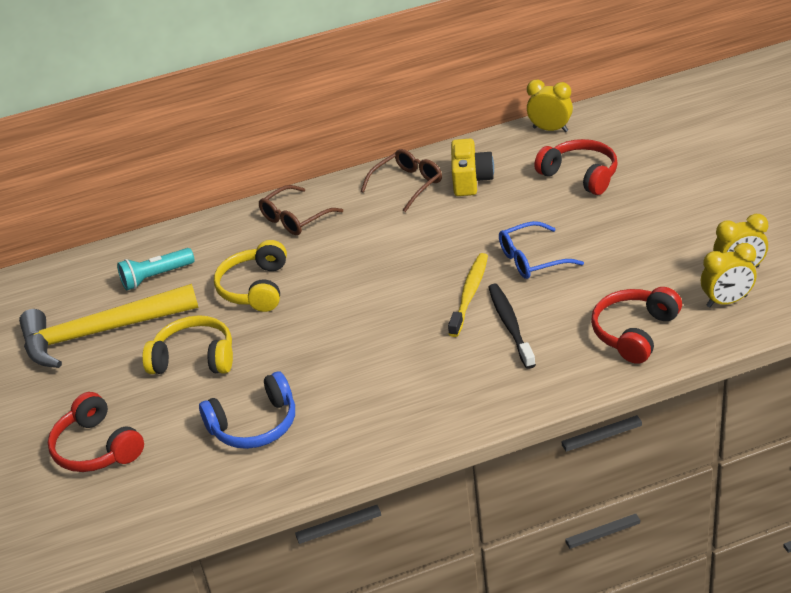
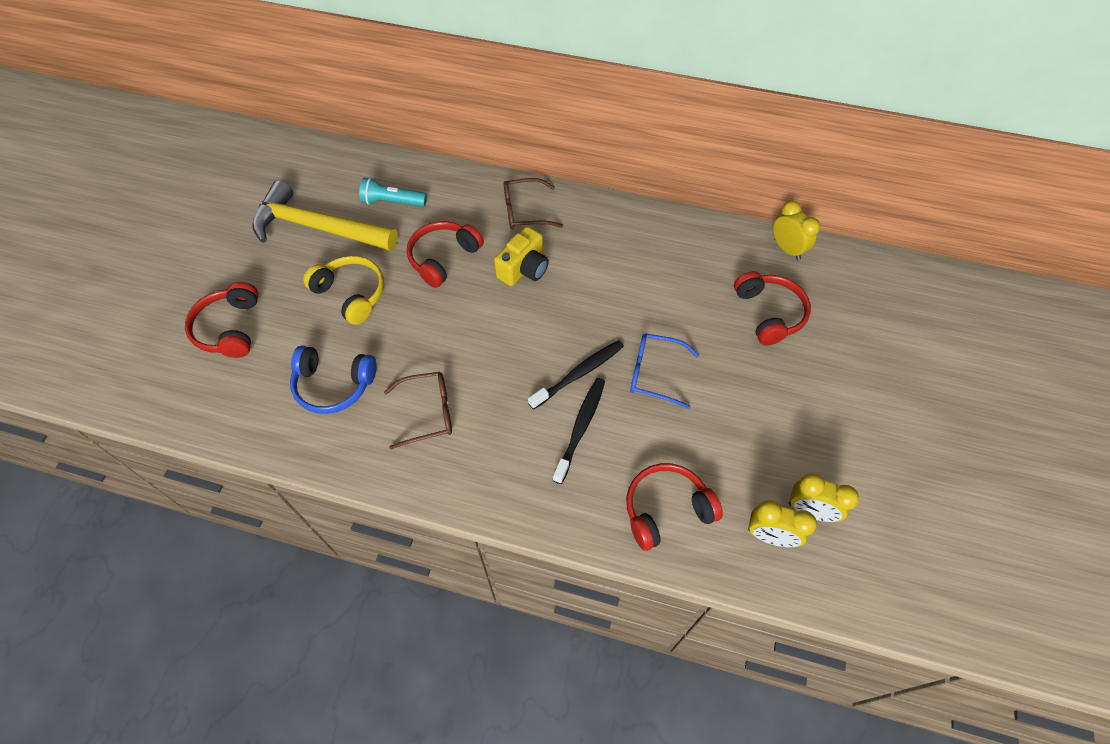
camera: 30 degrees right, 20 degrees up
yellow headphones [214,240,287,312] -> red headphones [407,221,484,288]
brown glasses [361,149,442,212] -> brown glasses moved to [384,372,452,449]
yellow toothbrush [448,253,488,337] -> black toothbrush [528,340,624,410]
yellow camera [451,139,494,196] -> yellow camera moved to [494,227,549,286]

